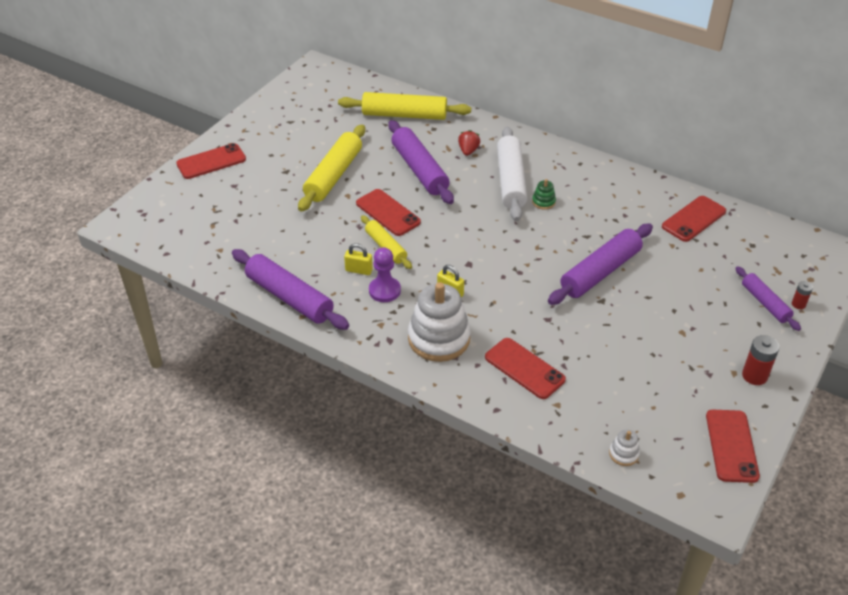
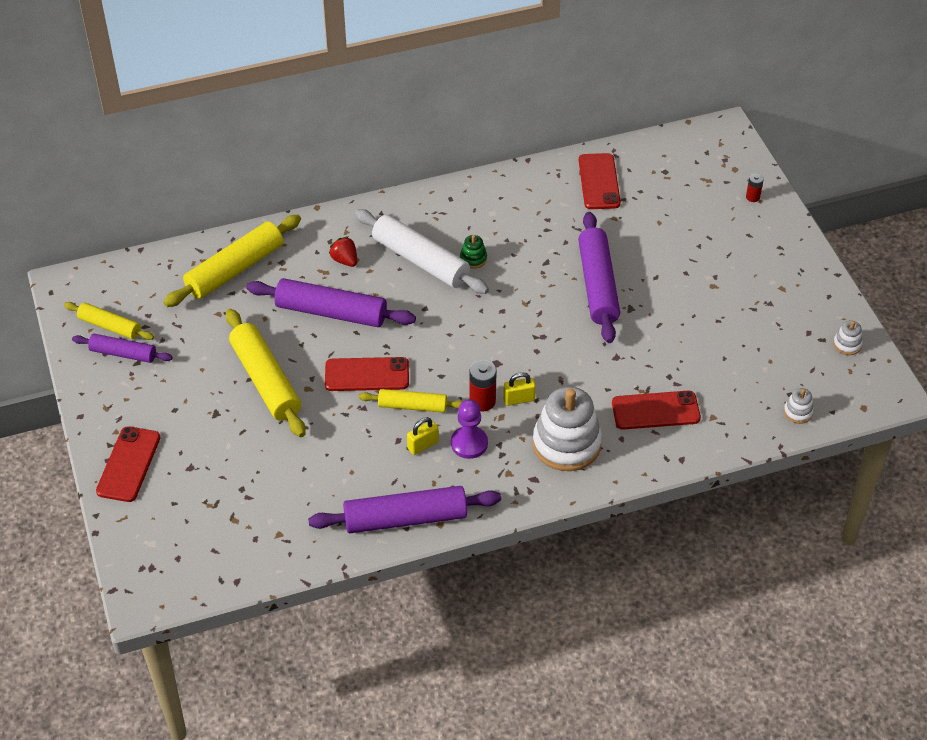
camera: 50 degrees left, 5 degrees up
red phone [706,410,760,483] -> white stacking toy [833,320,863,355]
purple rolling pin [735,266,801,331] -> purple rolling pin moved to [72,334,173,363]
red battery [742,335,779,385] -> red battery moved to [469,360,496,411]
none -> yellow rolling pin [64,302,154,340]

